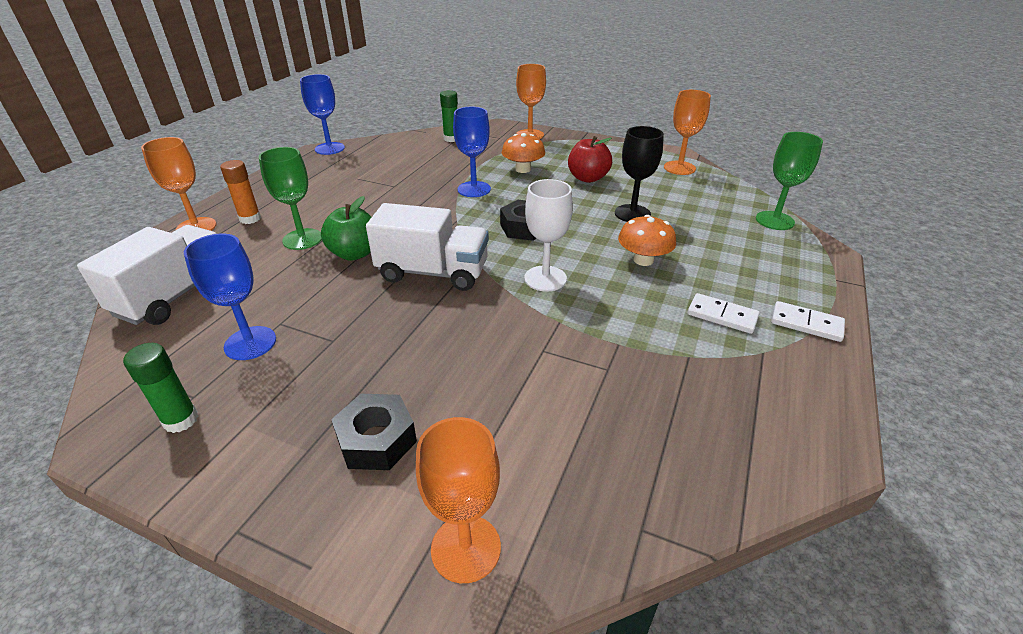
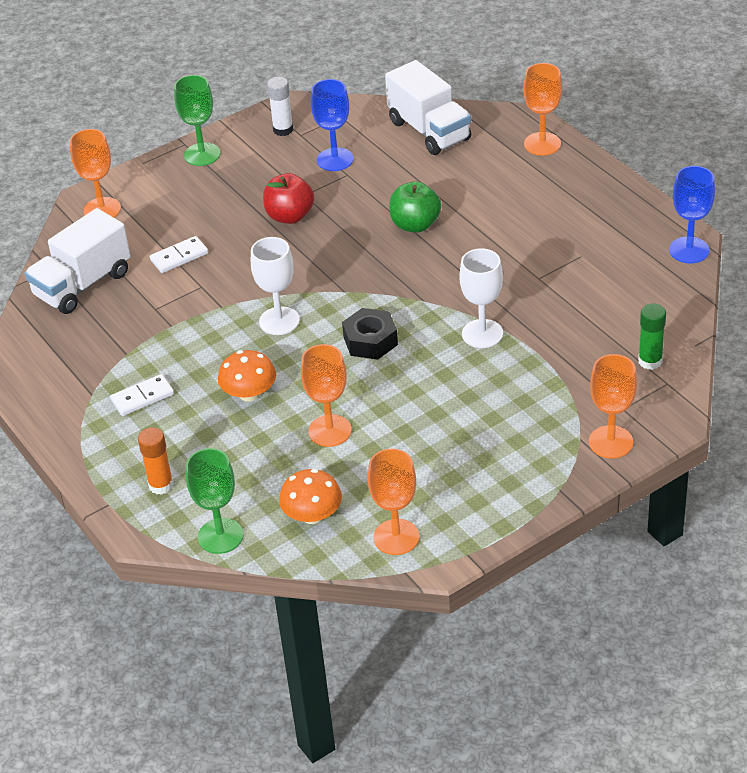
camera: 125 degrees right, 5 degrees up
green glue stick [123,343,198,433] -> white glue stick [267,77,293,136]
orange glue stick [220,160,261,224] -> orange glue stick moved to [138,427,174,495]
green goblet [259,147,322,250] -> green goblet moved to [174,75,220,166]
black nut [331,394,417,470] -> none
white truck [366,203,489,291] -> white truck moved to [25,208,131,314]
blue goblet [453,107,491,197] -> white goblet [459,248,503,348]
orange mushroom [502,133,545,173] -> orange mushroom moved to [279,469,342,524]
red apple [568,136,612,183] -> red apple moved to [263,173,314,224]
black goblet [615,126,664,222] -> orange goblet [301,344,352,447]
white domino [771,301,845,342] -> white domino moved to [150,236,208,273]

